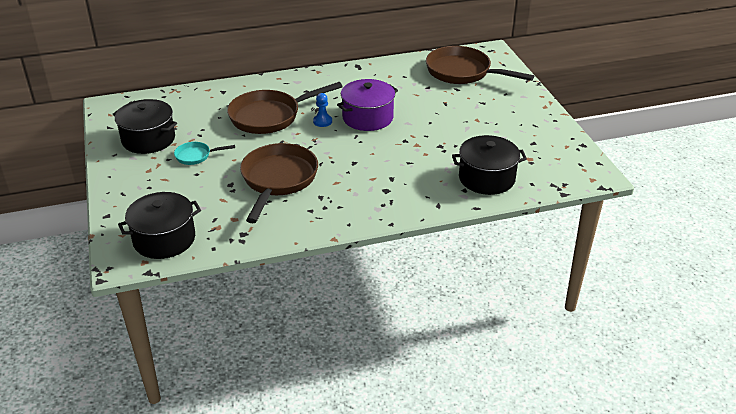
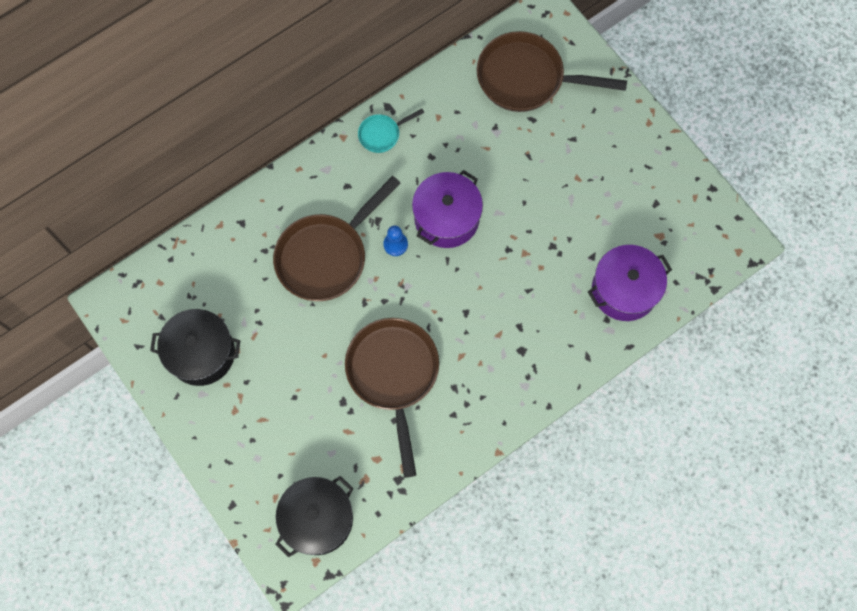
camera: 20 degrees left, 35 degrees up
turquoise pan [174,142,235,165] -> turquoise pan moved to [358,109,424,153]
black pot [452,135,527,195] -> purple pot [588,245,672,321]

